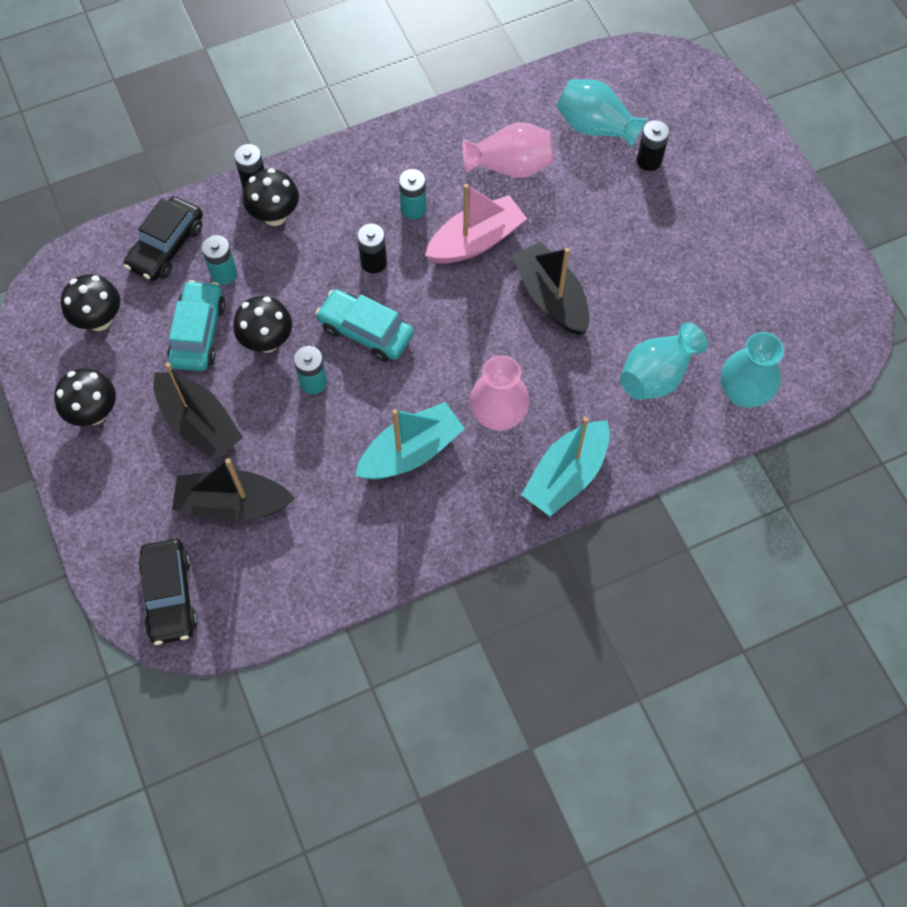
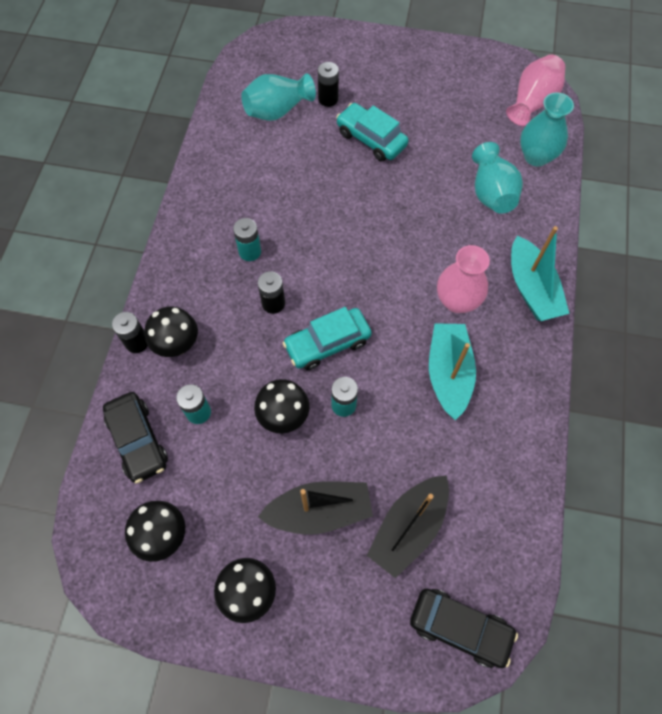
camera: 55 degrees left, 0 degrees up
turquoise car [167,280,225,371] -> turquoise car moved to [336,103,408,161]
pink boat [425,184,527,264] -> none
pink vase [462,122,553,178] -> pink vase moved to [506,54,565,126]
black boat [512,241,590,335] -> none

